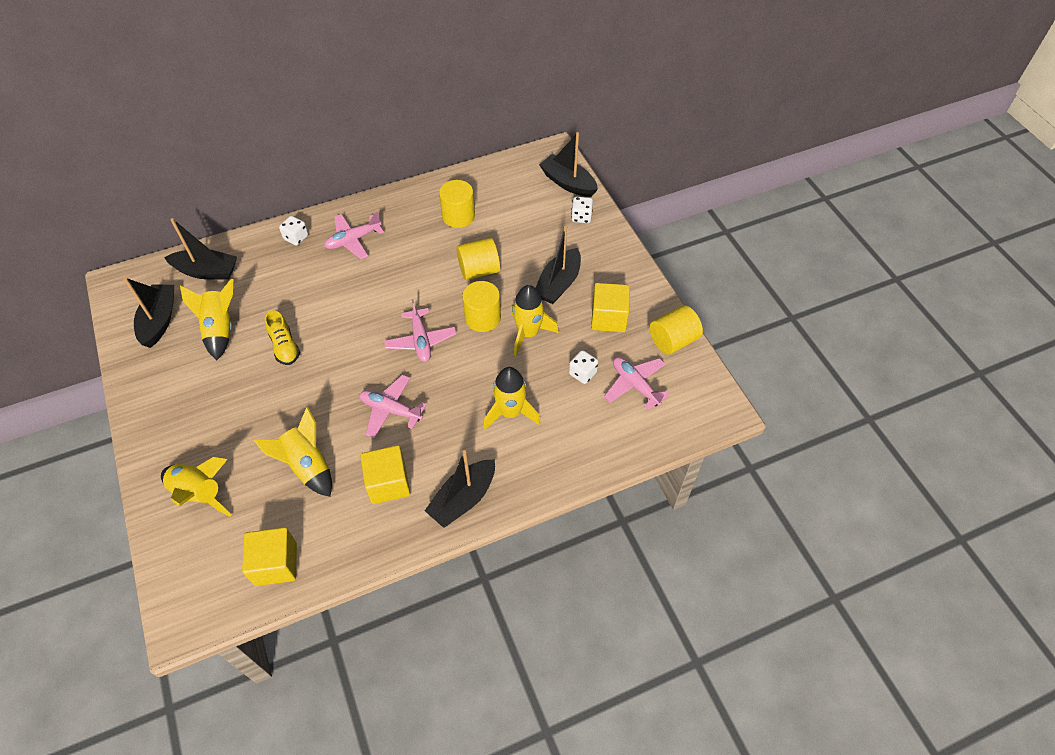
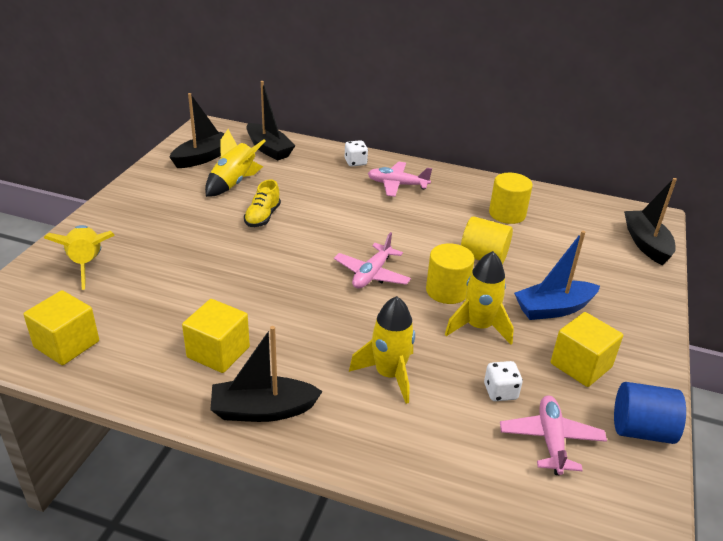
camera: 40 degrees right, 20 degrees down
yellow rocket [254,407,332,497] -> none
pink plane [359,375,427,438] -> none
black boat [536,226,581,304] -> blue boat [514,231,600,320]
white dice [571,197,593,223] -> none
yellow cylinder [650,305,703,355] -> blue cylinder [614,382,686,444]

